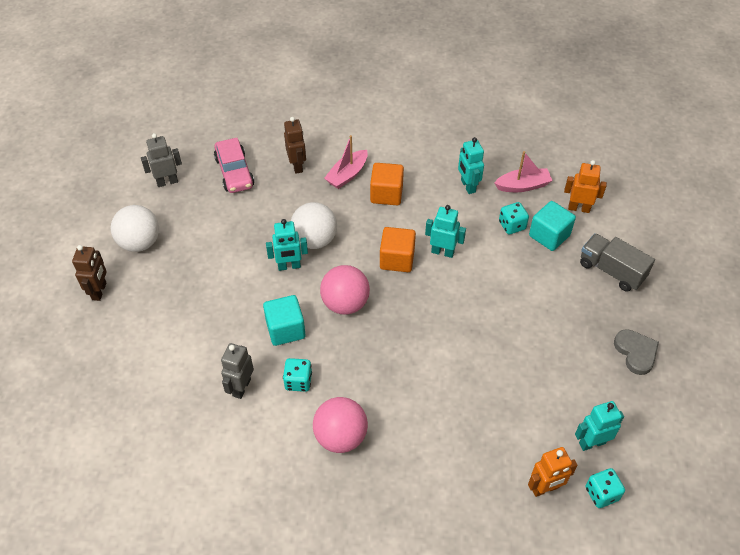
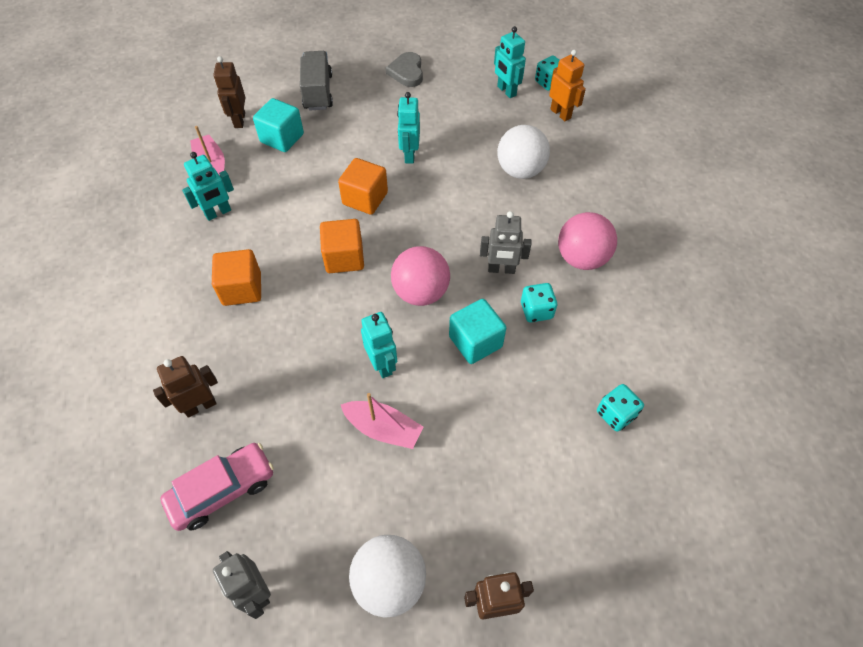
camera: 105 degrees left, 5 degrees up
grey robot [221,343,254,399] -> grey robot moved to [480,211,531,274]
white ball [291,202,337,249] -> white ball moved to [497,125,550,179]
pink boat [324,135,368,189] -> pink boat moved to [341,393,423,449]
turquoise robot [425,205,466,258] -> turquoise robot moved to [397,92,420,164]
turquoise dice [499,202,529,234] -> turquoise dice moved to [597,384,644,432]
orange robot [564,160,607,213] -> brown robot [213,56,245,128]
grey truck [580,233,655,292] -> grey truck turned 150 degrees clockwise [300,51,333,111]
grey heart [614,329,659,375] -> grey heart turned 60 degrees counterclockwise [386,52,423,87]
none -> orange cube [338,158,388,215]

